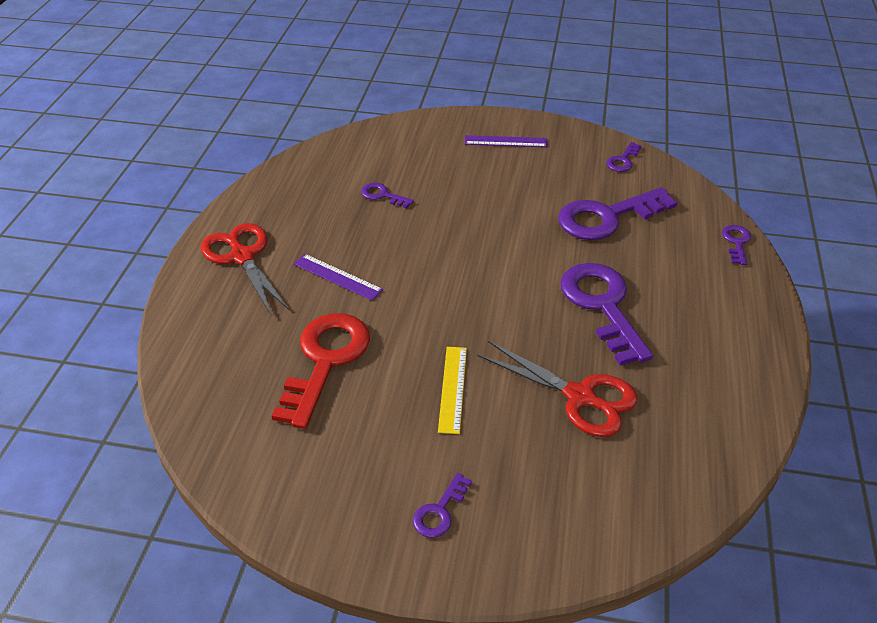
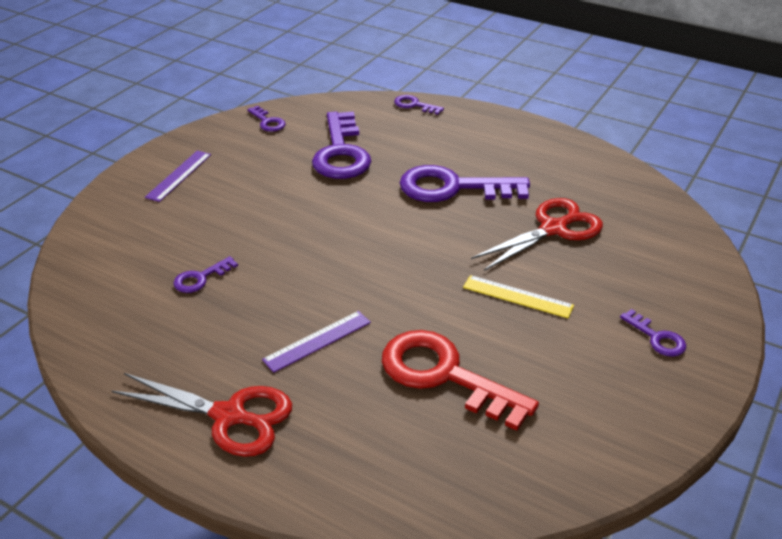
camera: 70 degrees left, 5 degrees down
red scissors [201,223,290,315] -> red scissors turned 150 degrees counterclockwise [112,373,292,457]

